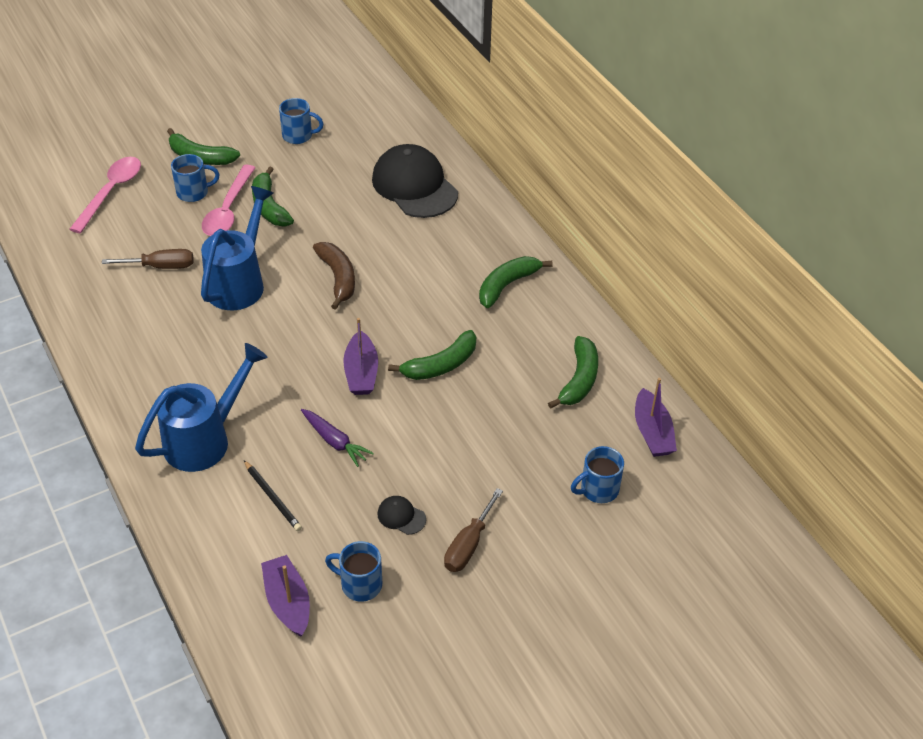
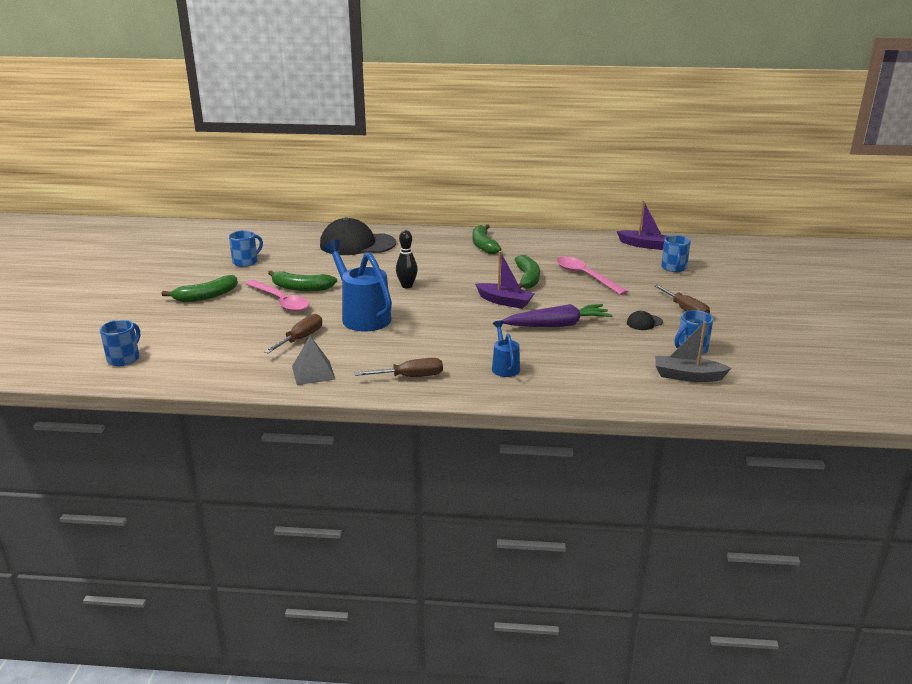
camera: 55 degrees left, 20 degrees down
pink spoon [69,157,141,233] -> pink spoon moved to [557,257,628,295]
blue watering can [135,343,267,472] -> blue watering can [492,321,520,377], size x0.52
blue mug [171,154,220,202] -> blue mug moved to [100,320,140,366]
black pencil [244,460,302,531] -> none
purple boat [261,555,310,637] -> grey boat [655,321,731,382]
purple carrot [301,409,374,467] -> purple carrot [501,304,612,327], size x1.54
brown banana [313,242,355,310] -> black bowling pin [396,230,418,288]
green banana [548,336,598,409] -> none
none -> grey pyramid [292,336,336,385]
none -> brown screwdriver [355,358,443,377]

